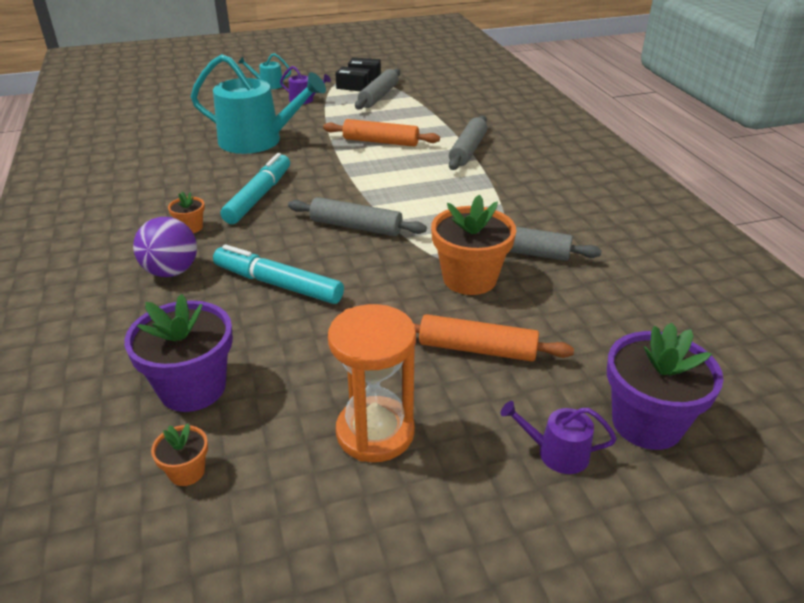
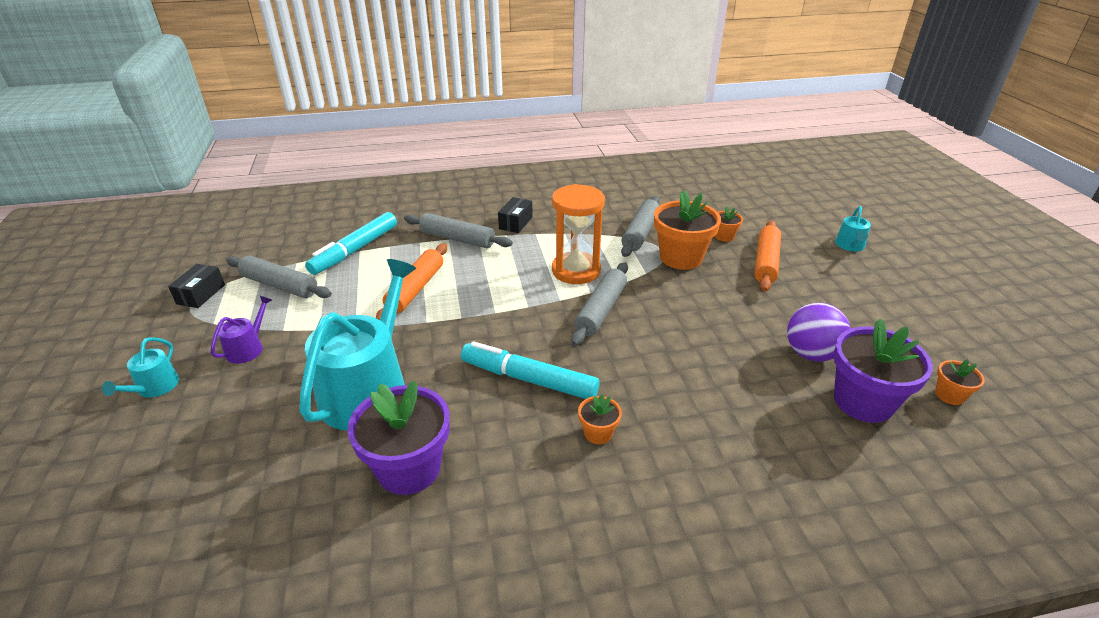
camera: 85 degrees left, 0 degrees up
purple ball [133,217,197,277] -> purple ball moved to [787,303,851,362]
turquoise marker [213,244,344,304] -> turquoise marker moved to [305,212,397,275]
orange hourglass [328,304,416,462] -> orange hourglass moved to [552,184,605,284]
black box [335,66,371,91] -> black box moved to [498,197,533,233]
purple watering can [501,401,617,474] -> turquoise watering can [835,206,871,252]
purple flower pot [607,322,724,450] -> purple flower pot moved to [347,381,450,495]
none -> orange flower pot [715,206,743,242]

